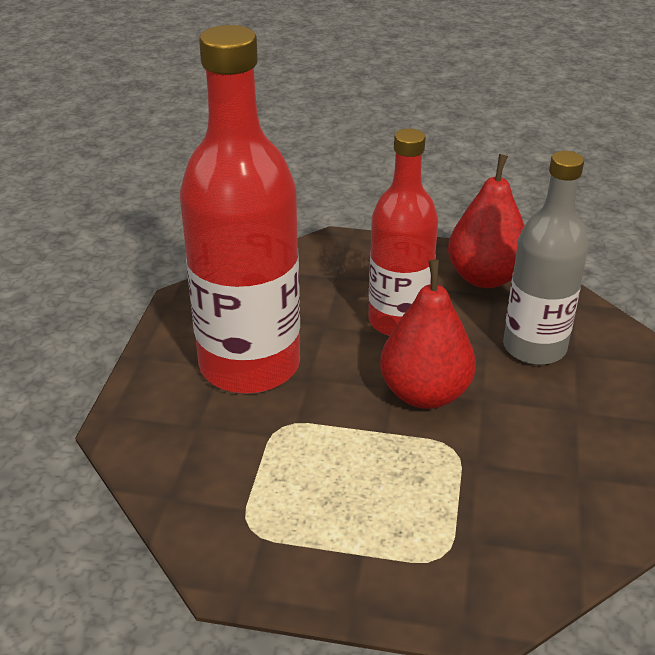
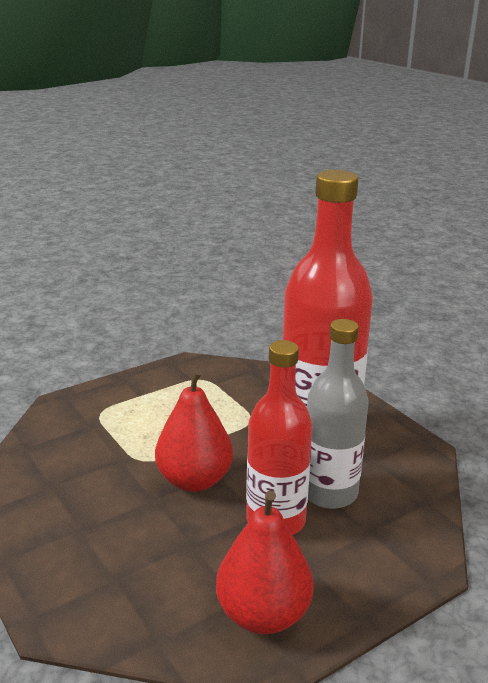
camera: 135 degrees right, 10 degrees down
grey bottle [503,151,588,365] -> grey bottle moved to [307,319,368,509]

